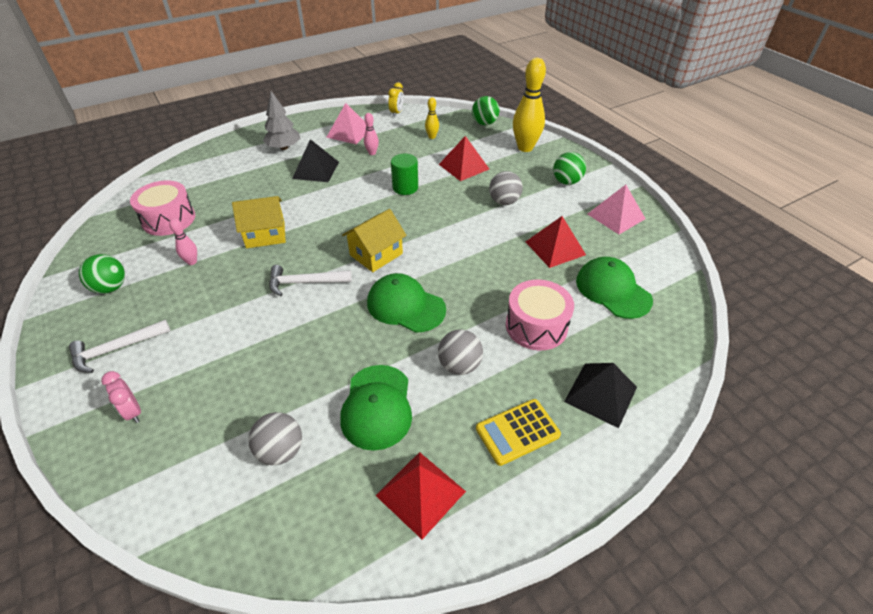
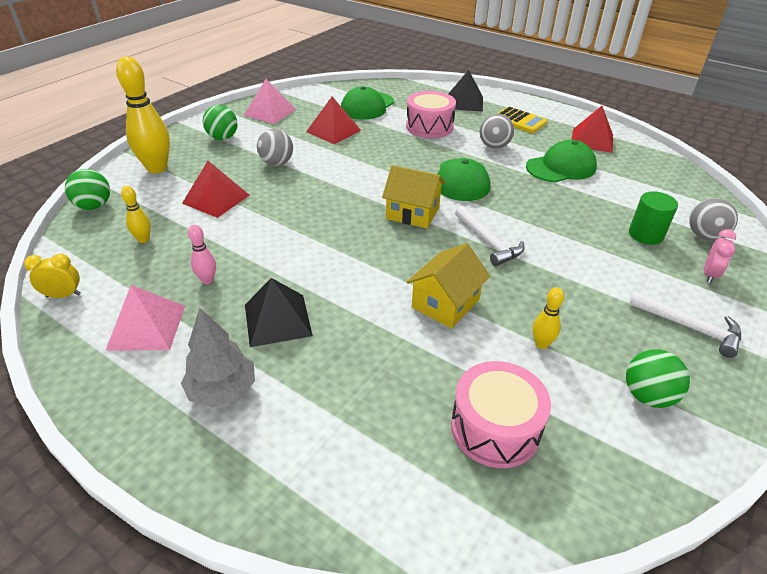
camera: 115 degrees left, 5 degrees down
pink bowling pin [169,218,197,265] -> yellow bowling pin [533,287,564,349]
yellow house [232,196,286,248] -> yellow house turned 75 degrees clockwise [407,243,490,329]
grey ball [248,412,302,465] -> grey ball moved to [689,198,738,241]
green cylinder [391,154,418,195] -> green cylinder moved to [629,191,678,245]

